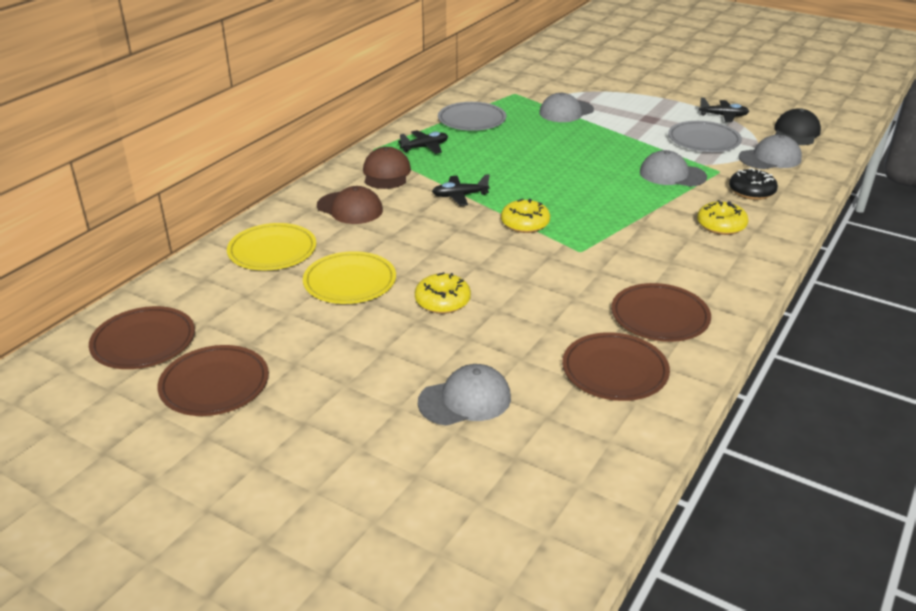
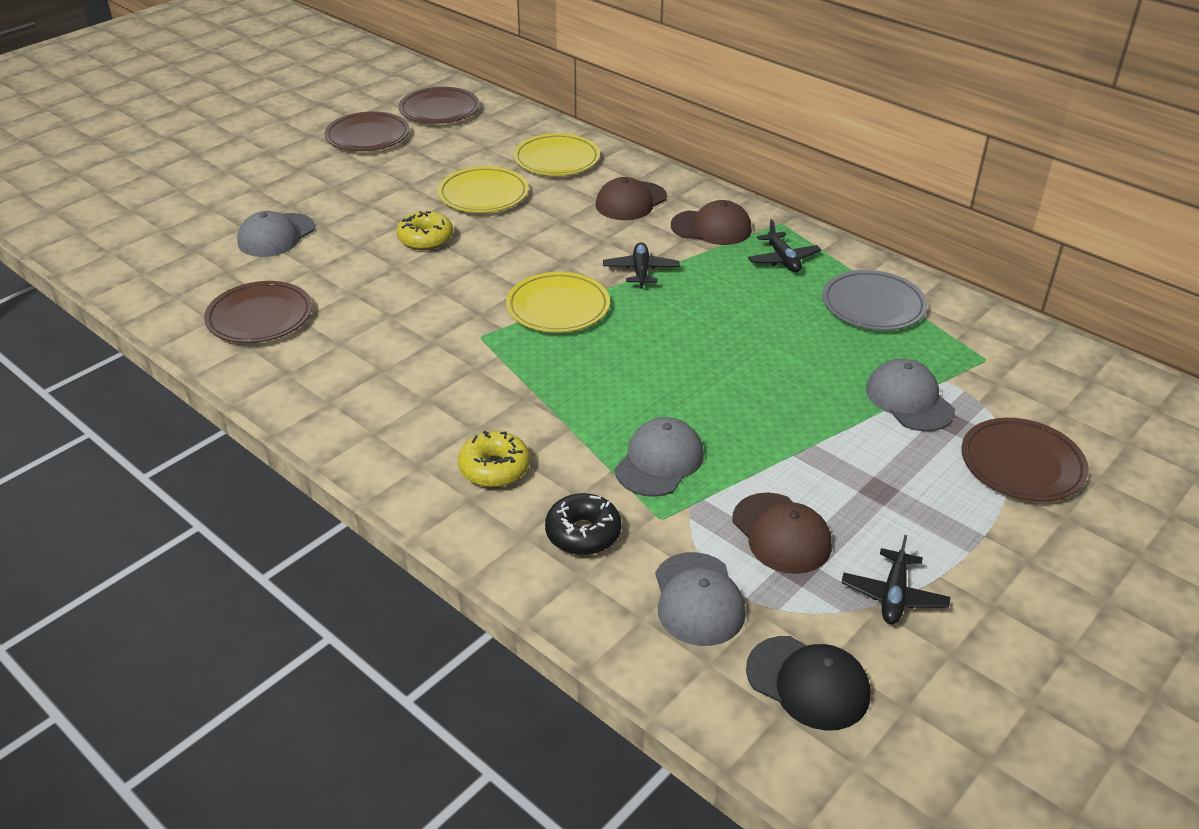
camera: 100 degrees right, 5 degrees up
grey cap [418,364,511,426] -> grey cap turned 45 degrees clockwise [237,211,315,257]
yellow donut [501,199,550,233] -> yellow plate [506,272,610,333]
brown plate [611,283,711,342] -> brown plate moved to [961,418,1089,502]
grey plate [668,121,742,152] -> brown cap [732,493,832,574]

